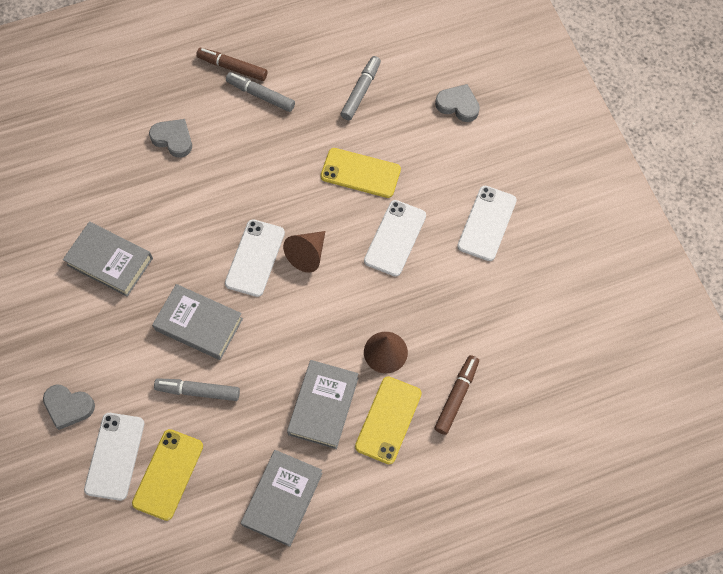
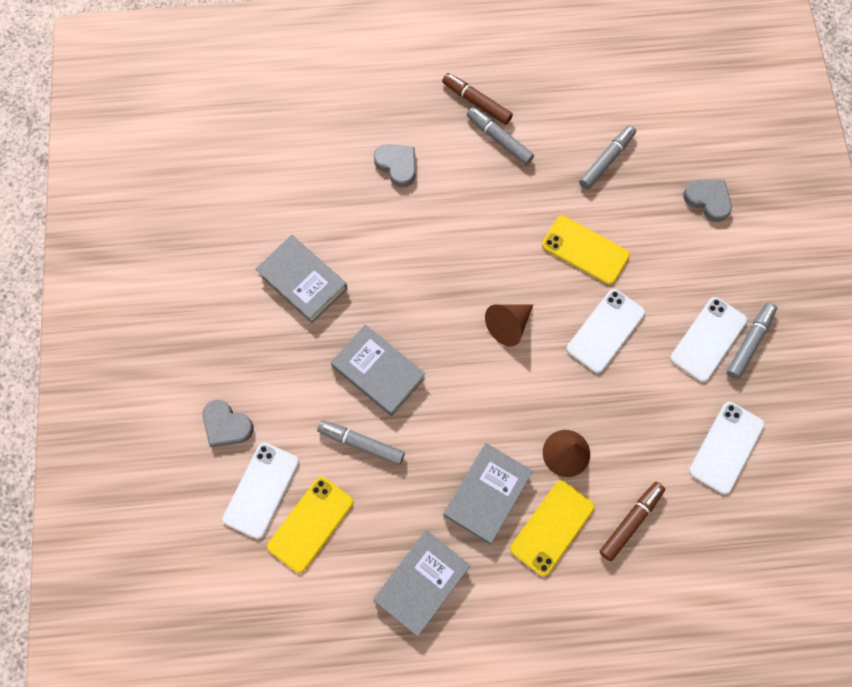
camera: 15 degrees right, 5 degrees up
white phone [225,219,285,297] -> white phone moved to [689,402,765,495]
none -> grey marker [727,302,777,379]

